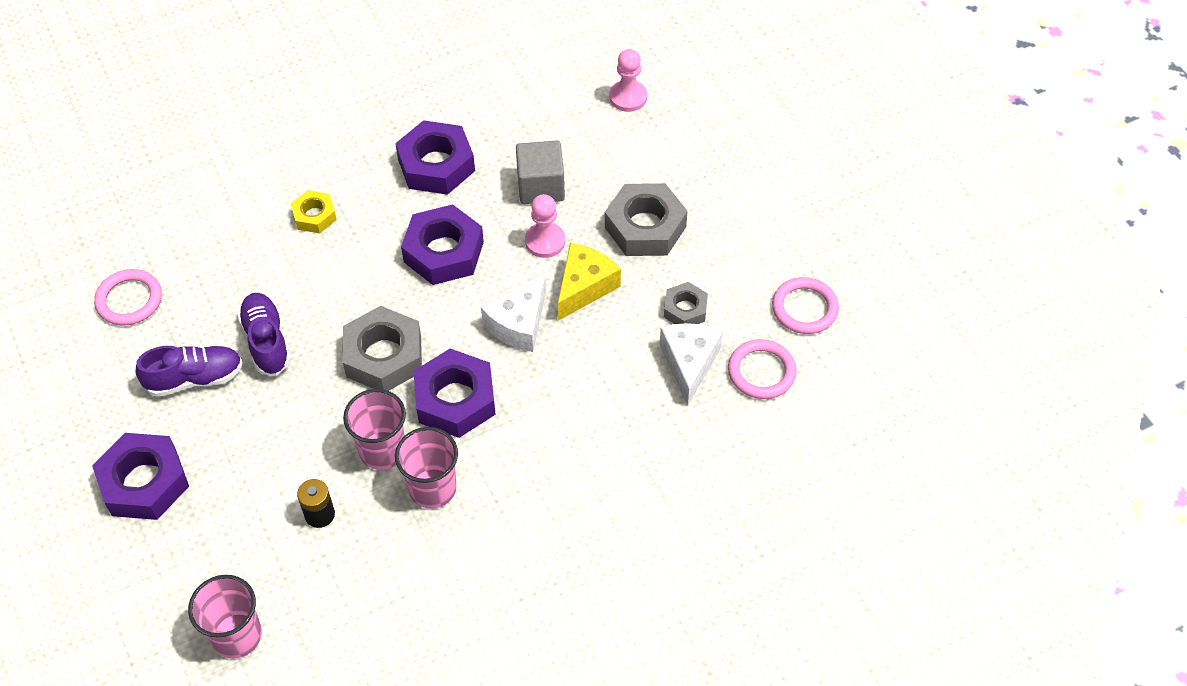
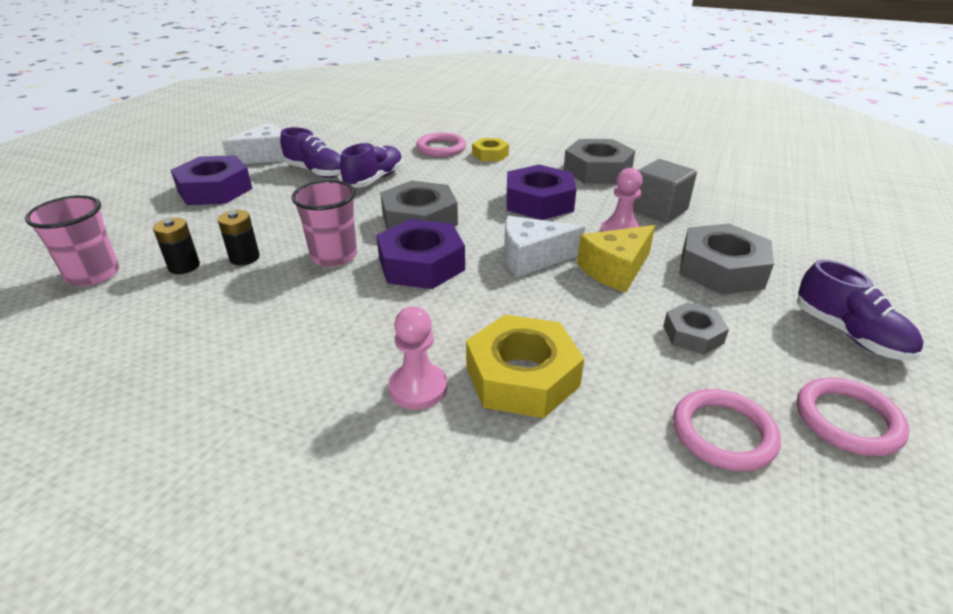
camera: 50 degrees right, 20 degrees down
pink ring [94,269,162,326] -> pink ring moved to [416,132,466,157]
purple nut [395,120,475,195] -> grey nut [563,139,635,184]
pink cup [395,427,458,509] -> none
yellow cheese [558,243,621,321] -> yellow cheese turned 150 degrees clockwise [577,225,655,293]
pink pawn [609,49,647,112] -> pink pawn moved to [388,306,447,410]
white cheese [660,323,723,406] -> white cheese moved to [222,123,284,164]
none -> black battery [153,218,200,274]
none -> yellow nut [466,315,584,418]
none -> purple shoe [797,259,924,361]

